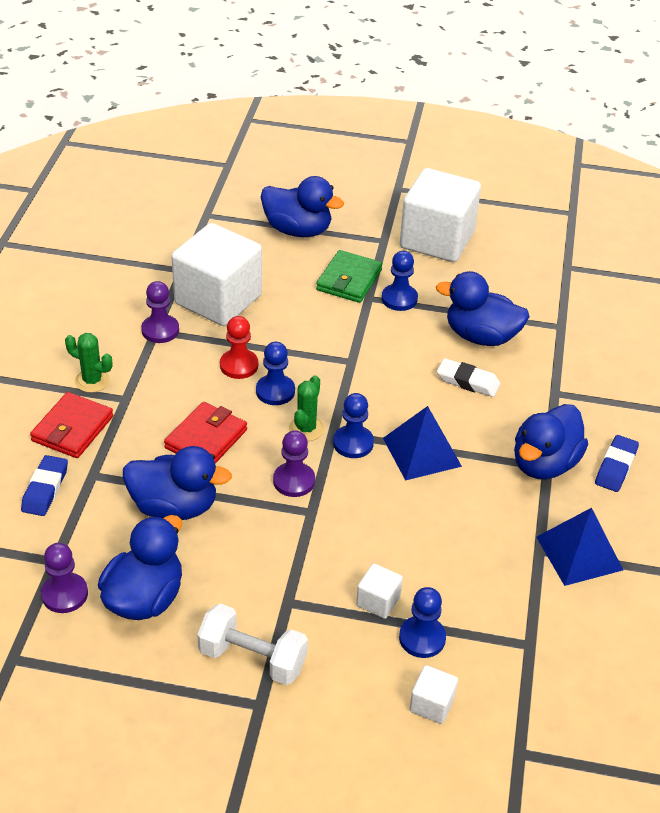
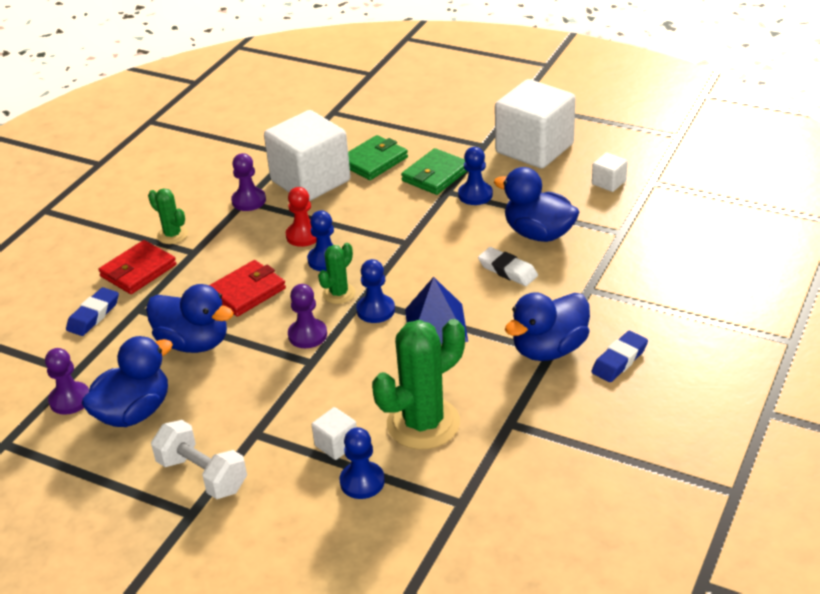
camera: 20 degrees right, 5 degrees down
blue duck [261,176,344,237] -> none
white cube [409,665,458,724] -> white cube moved to [592,152,628,192]
blue pyramid [536,508,623,586] -> none
none -> green wallet [348,135,408,180]
none -> green cactus [372,319,465,450]

